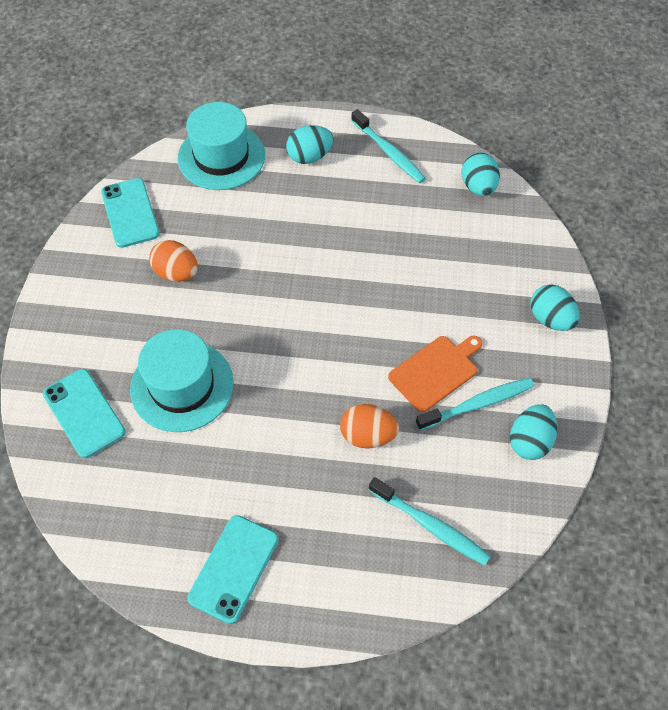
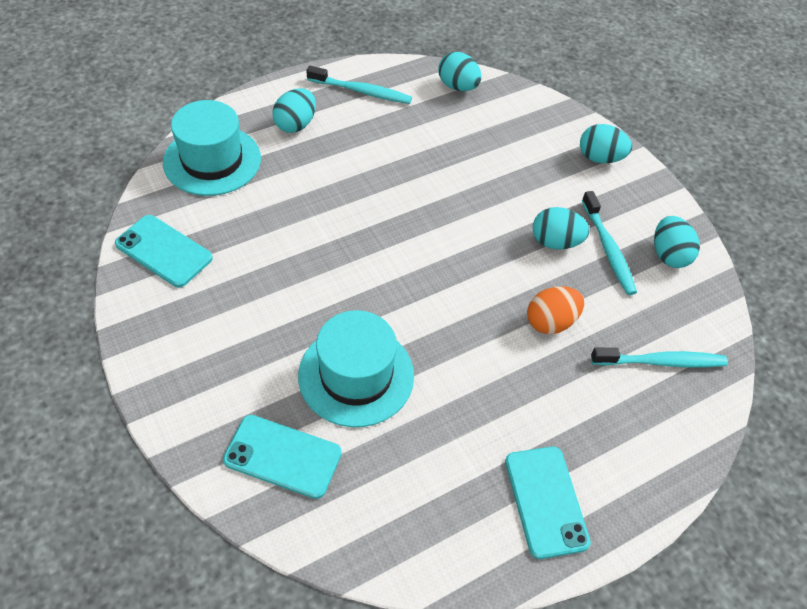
camera: 40 degrees left, 5 degrees down
orange egg [149,240,198,282] -> none
orange cutting board [388,336,482,412] -> turquoise egg [533,207,590,250]
turquoise toothbrush [416,378,534,430] -> turquoise toothbrush turned 135 degrees clockwise [582,191,637,295]

